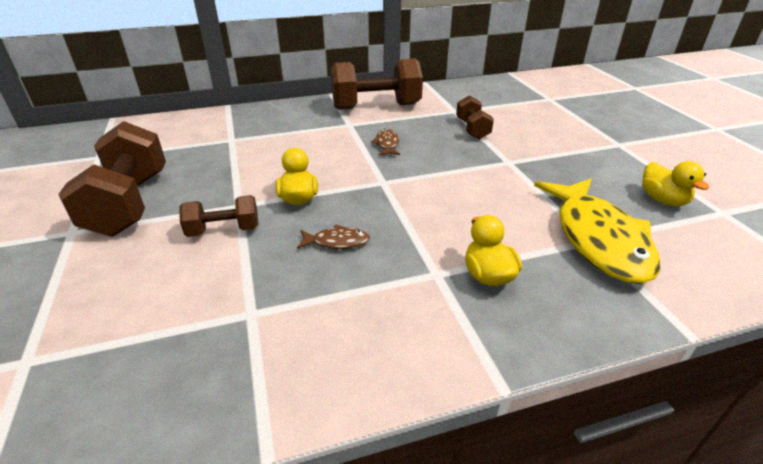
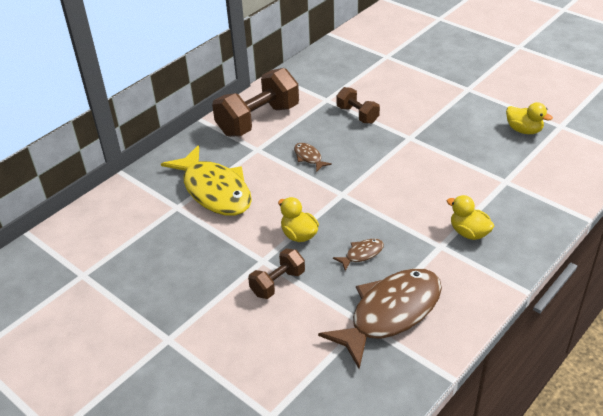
camera: 30 degrees left, 5 degrees up
brown dumbbell [58,121,166,237] -> none
yellow fish [534,179,660,284] -> yellow fish moved to [161,145,252,216]
none -> brown fish [318,268,442,369]

